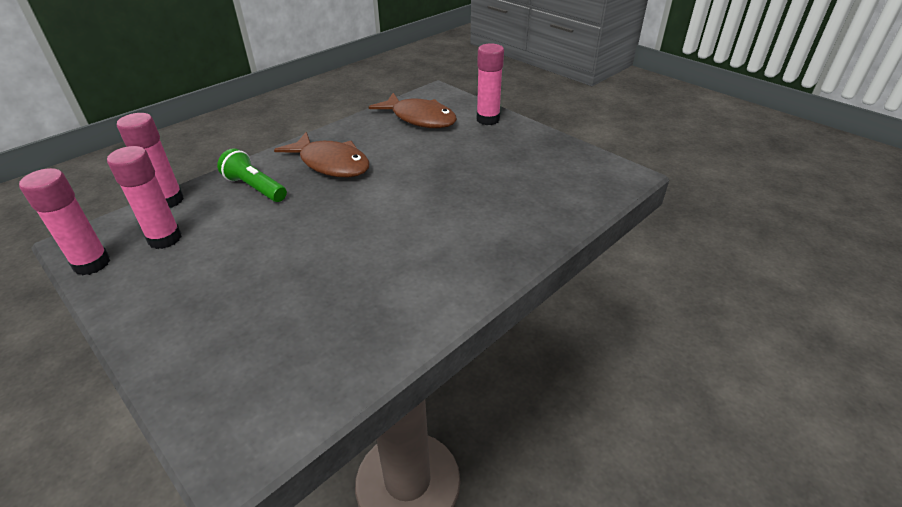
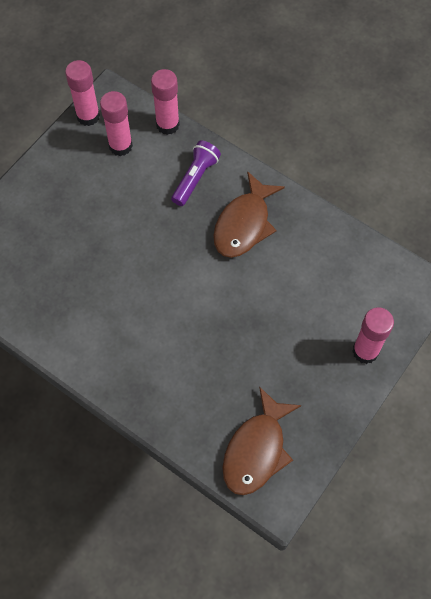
camera: 80 degrees right, 25 degrees up
green flashlight [217,148,287,202] -> purple flashlight [171,140,221,206]
brown fish [369,93,457,128] -> brown fish moved to [222,386,301,495]

